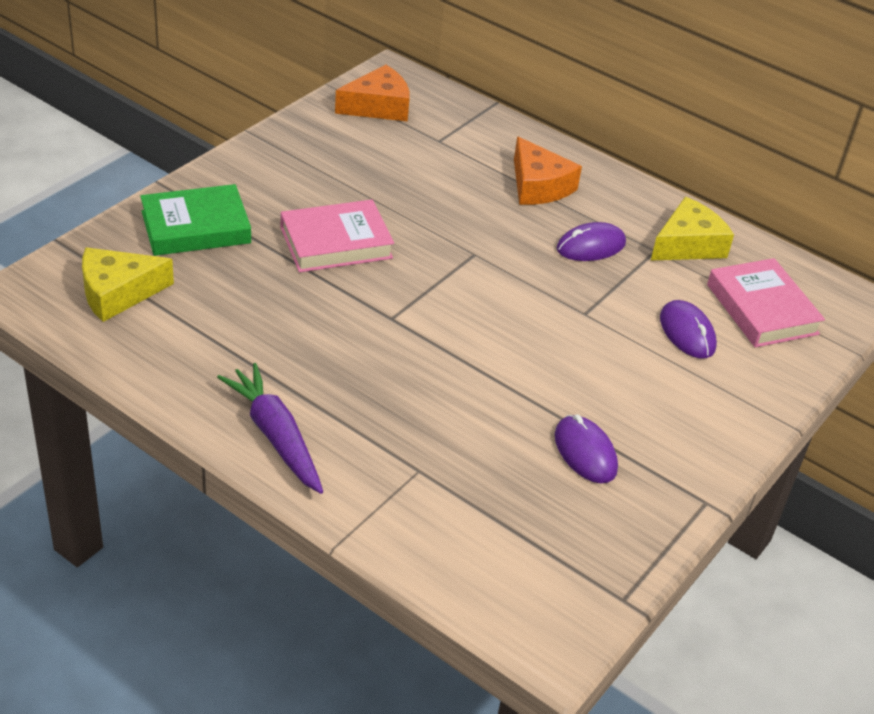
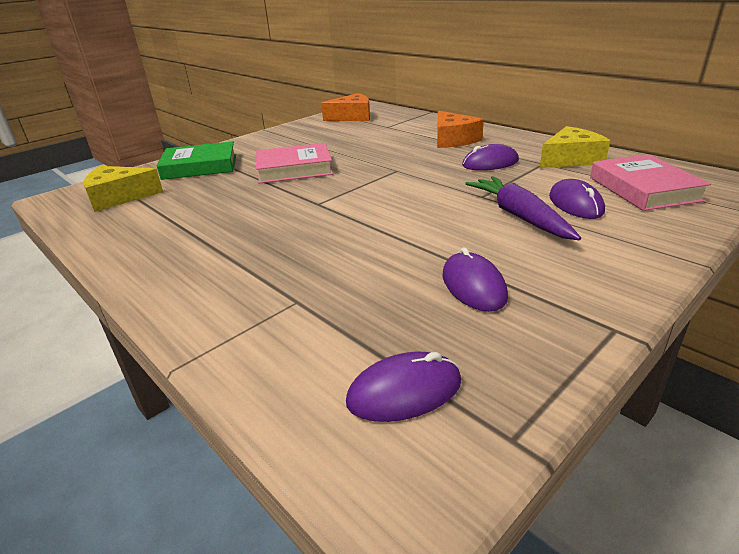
camera: 15 degrees right, 10 degrees down
purple carrot [217,363,323,494] -> purple carrot moved to [465,176,581,240]
none -> purple mouse [346,352,461,422]

